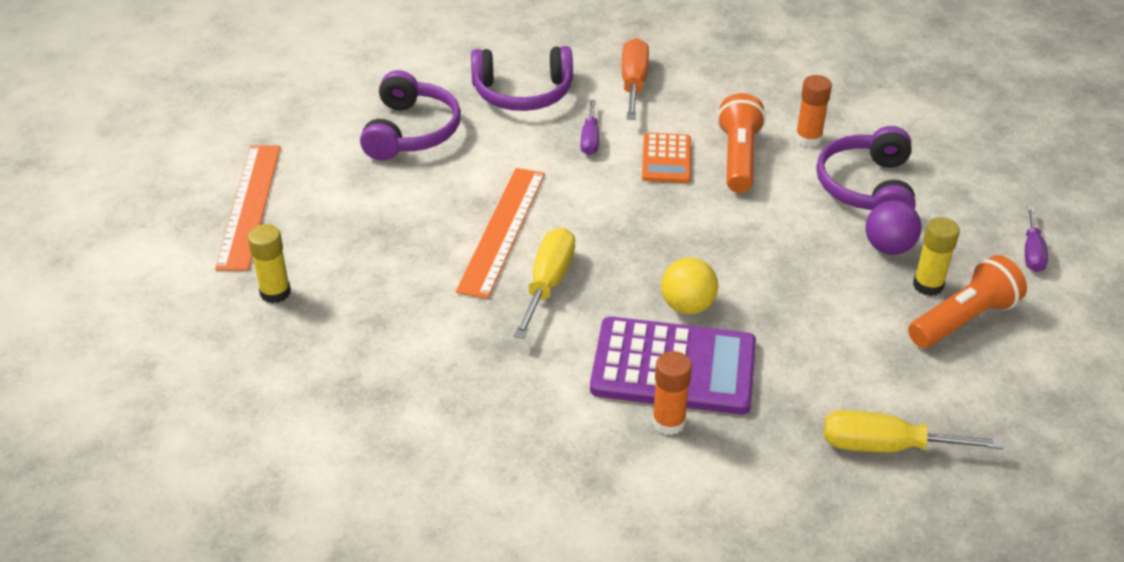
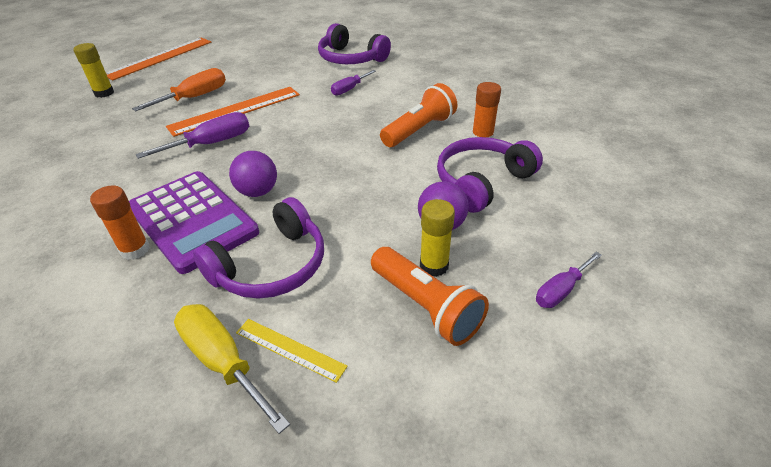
camera: 40 degrees right, 0 degrees up
purple headphones [360,70,461,160] -> purple headphones moved to [193,197,324,299]
yellow screwdriver [514,228,575,339] -> purple screwdriver [136,112,249,159]
orange screwdriver [622,38,649,120] -> orange screwdriver moved to [132,68,226,111]
orange calculator [642,133,691,183] -> none
yellow ball [661,258,718,314] -> purple ball [229,151,277,197]
orange flashlight [908,255,1027,348] -> orange flashlight turned 45 degrees clockwise [371,247,489,346]
none -> yellow ruler [236,319,348,383]

